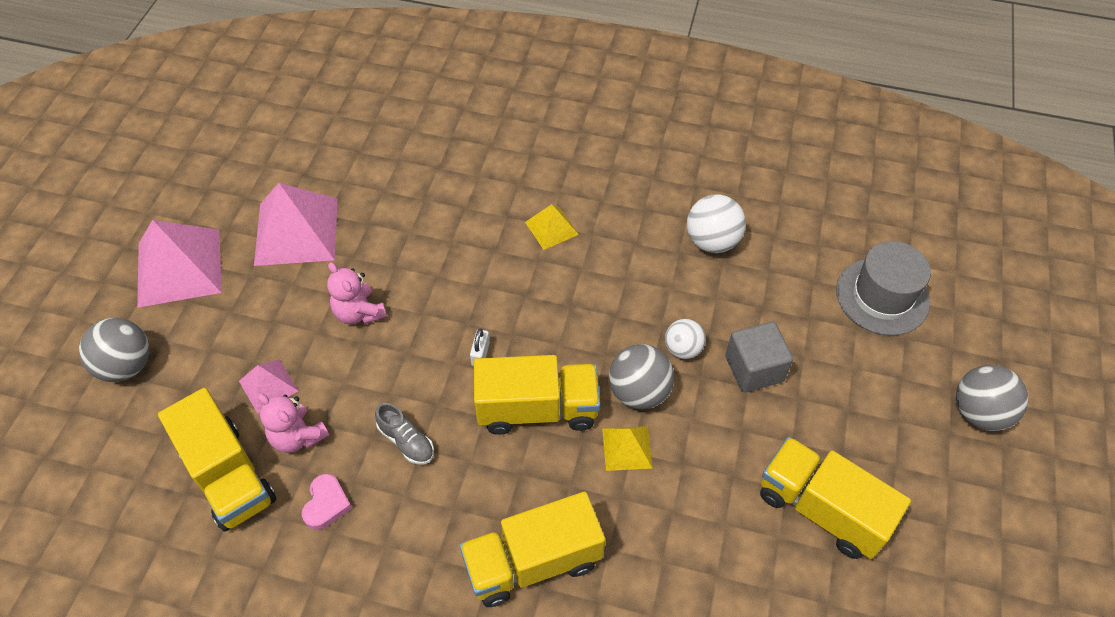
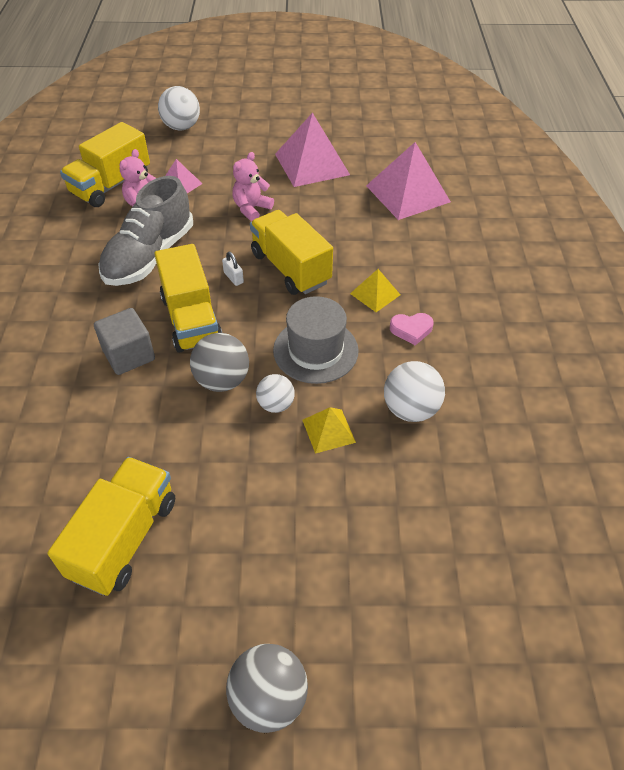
camera: 75 degrees right, 5 degrees down
grey ball [79,318,150,382] -> white ball [158,86,200,130]
pink pyramid [137,220,222,308] -> pink pyramid moved to [366,142,451,220]
pink heart [302,474,352,530] -> pink heart moved to [390,313,434,346]
grey shoe [375,403,434,464] -> grey shoe [99,176,193,286], size x2.28
yellow truck [460,492,605,607] -> yellow truck moved to [250,210,333,295]
white padlock [470,329,490,366] -> white padlock turned 60 degrees clockwise [222,252,244,286]
yellow pyramid [602,426,653,471] -> yellow pyramid moved to [302,407,356,454]
grey cube [725,322,793,392] -> grey cube moved to [94,308,155,375]
grey hat [836,241,931,336] -> grey hat moved to [273,296,359,384]

